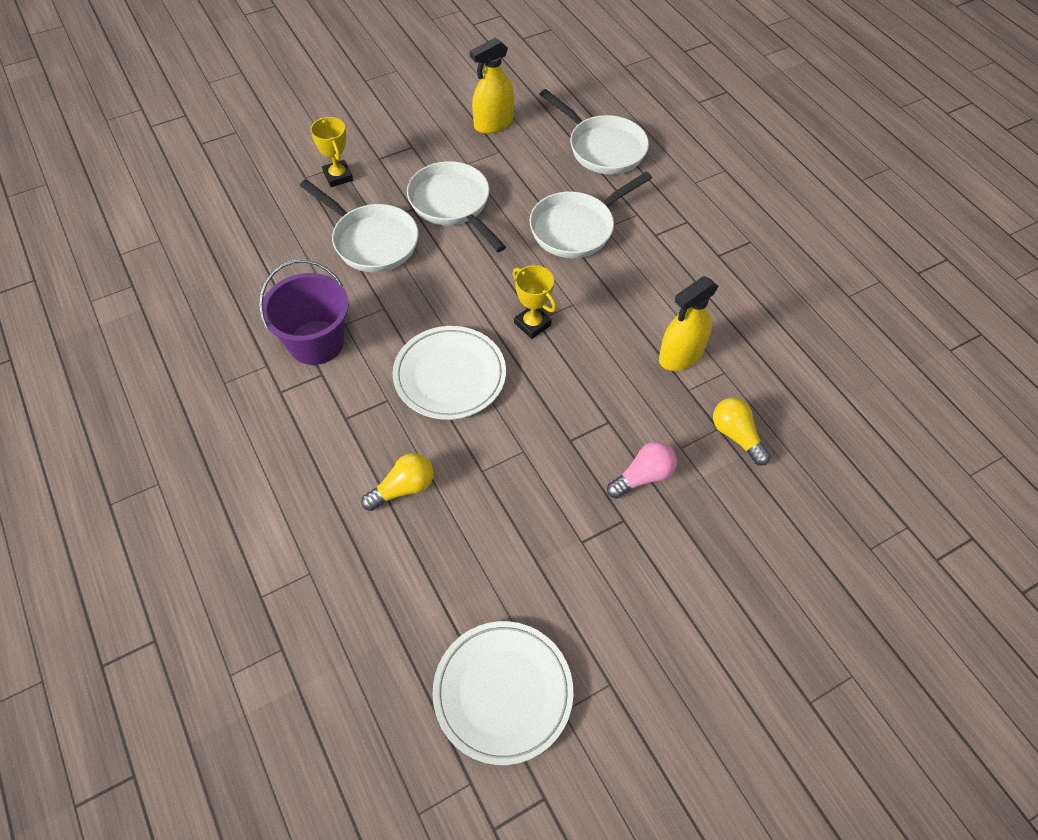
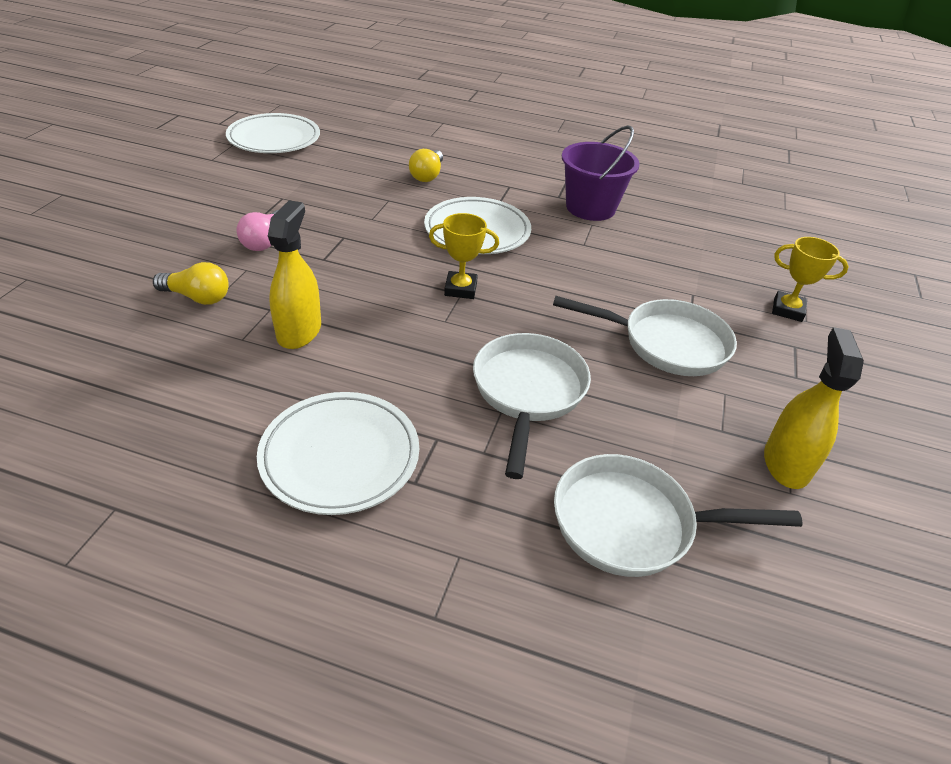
camera: 135 degrees right, 15 degrees down
white pan [300,179,419,272] -> none
none -> white plate [257,392,419,515]

